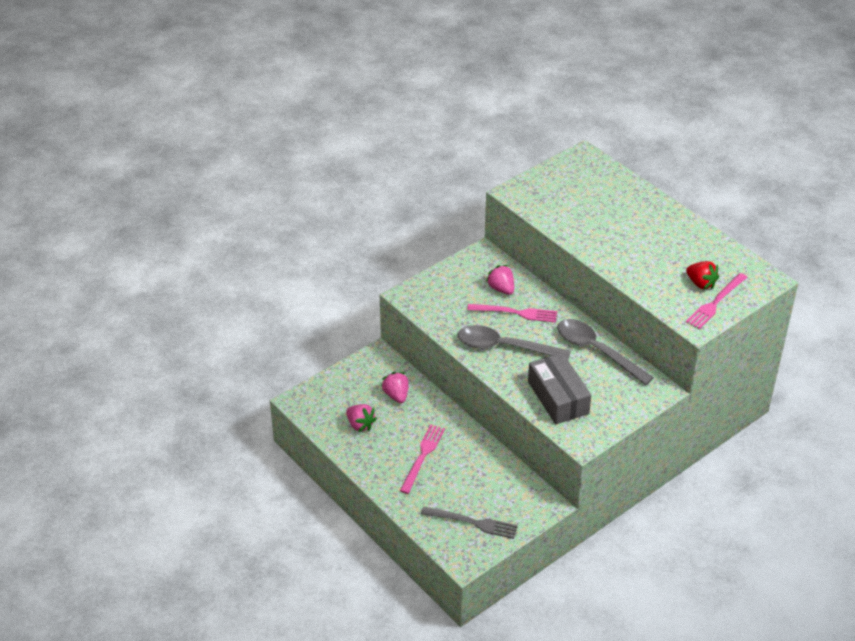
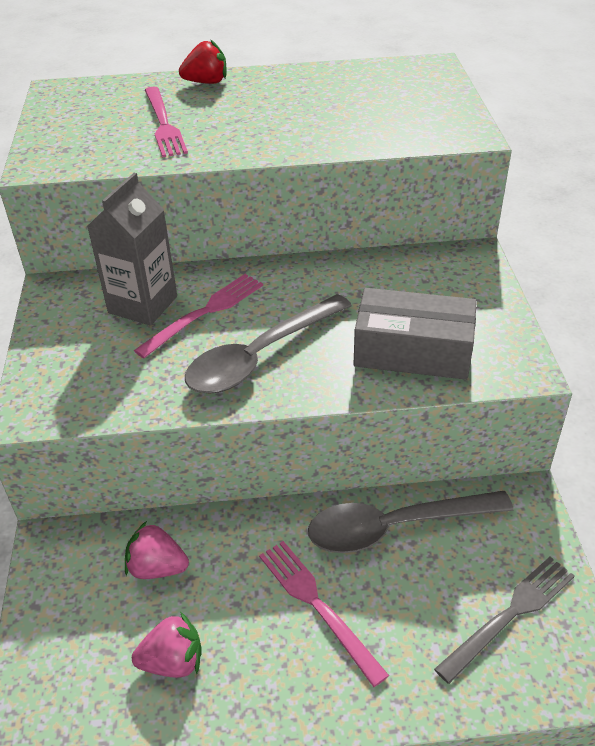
camera: 55 degrees left, 0 degrees up
pink strawberry [486,265,514,295] -> grey carton [87,173,177,326]
grey spoon [557,319,654,385] -> grey spoon moved to [308,491,514,553]
red strawberry [686,261,719,289] -> red strawberry moved to [179,39,226,84]
pink fork [686,273,747,329] -> pink fork moved to [145,86,188,157]

